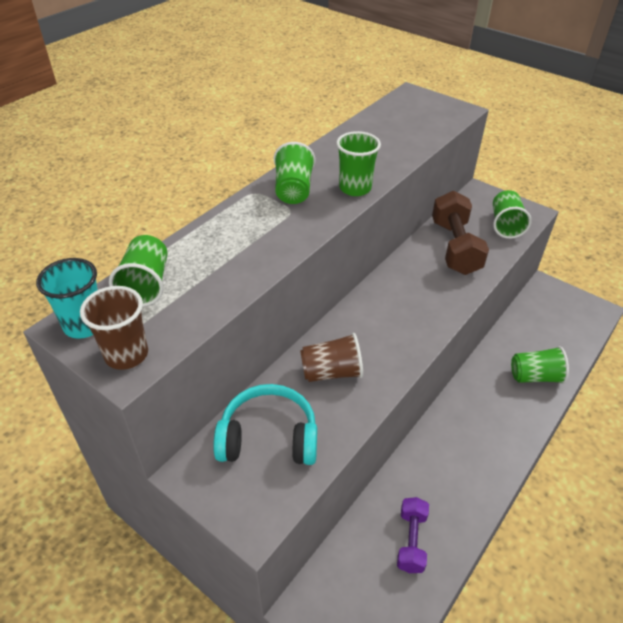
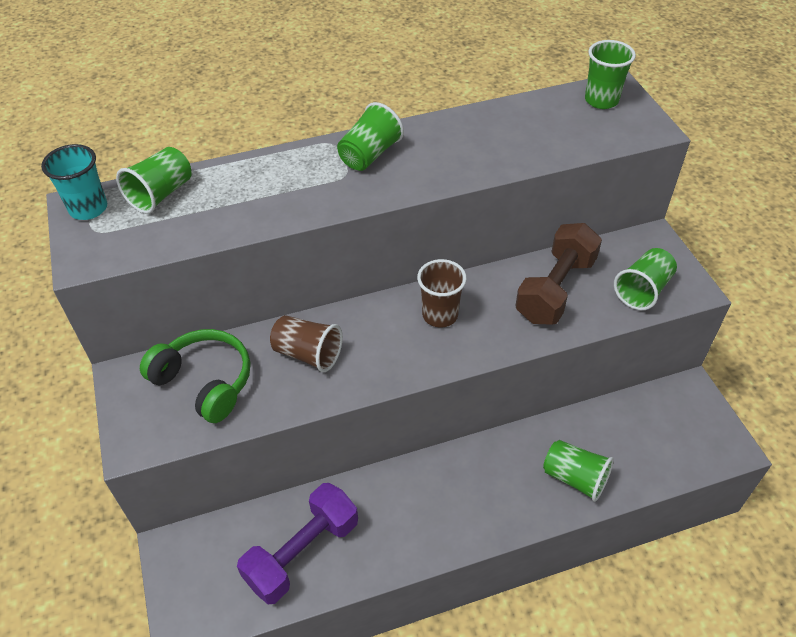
camera: 35 degrees right, 5 degrees up
brown cup [80,286,148,370] -> brown cup moved to [417,259,467,327]
turquoise headphones [213,384,317,465] -> green headphones [140,329,250,423]
green cup [336,131,381,196] -> green cup moved to [585,40,636,109]
purple dumbbell [397,497,429,573] -> purple dumbbell [237,483,358,604], size x1.68

